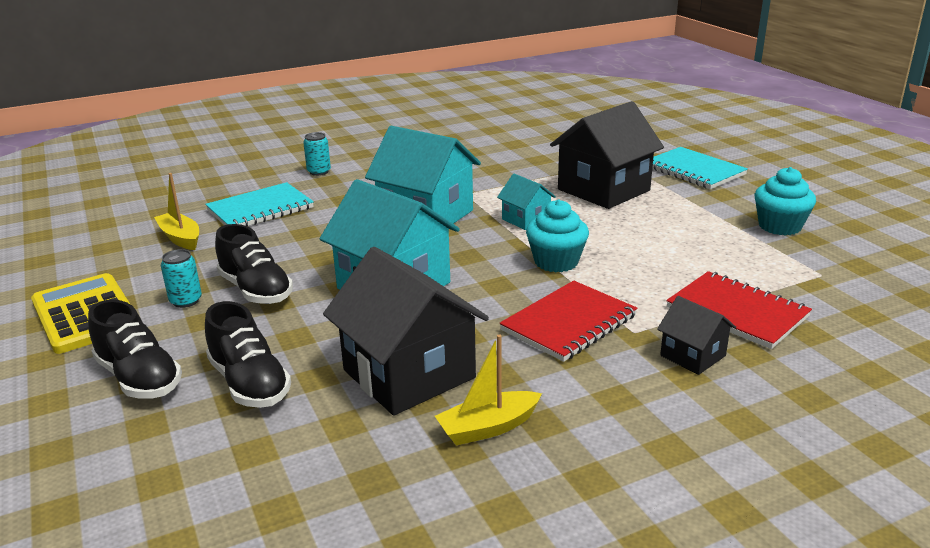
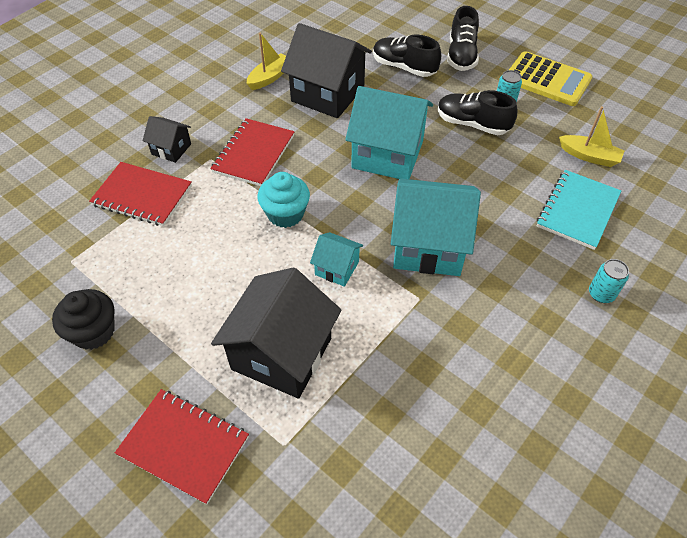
camera: 155 degrees right, 25 degrees up
black shoe [88,300,182,398] -> black shoe turned 105 degrees counterclockwise [447,6,479,71]
turquoise notebook [652,147,748,189] -> red notebook [115,389,249,505]
turquoise cupcake [755,167,816,236] -> black cupcake [52,289,115,350]

